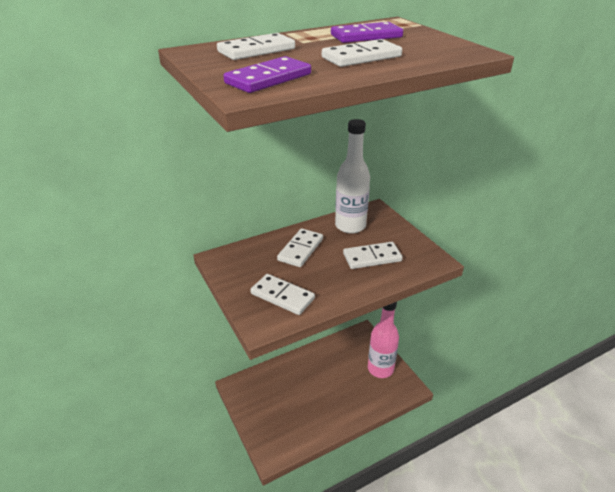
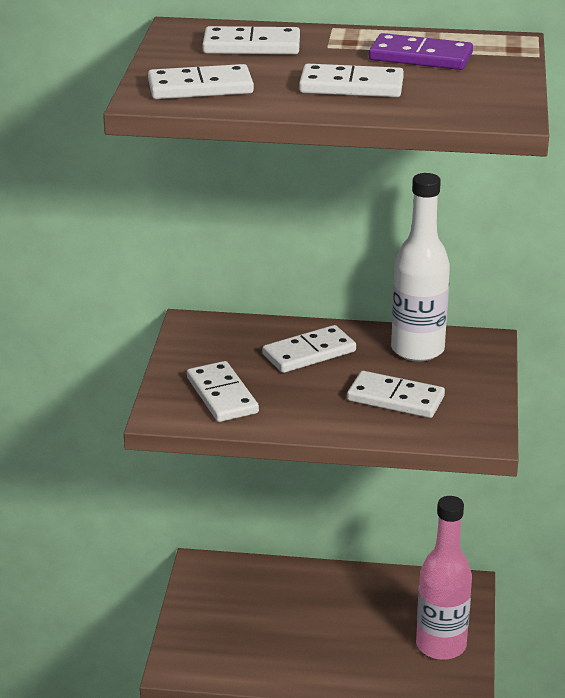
camera: 35 degrees right, 5 degrees down
purple domino [223,56,311,93] -> white domino [148,64,254,99]

